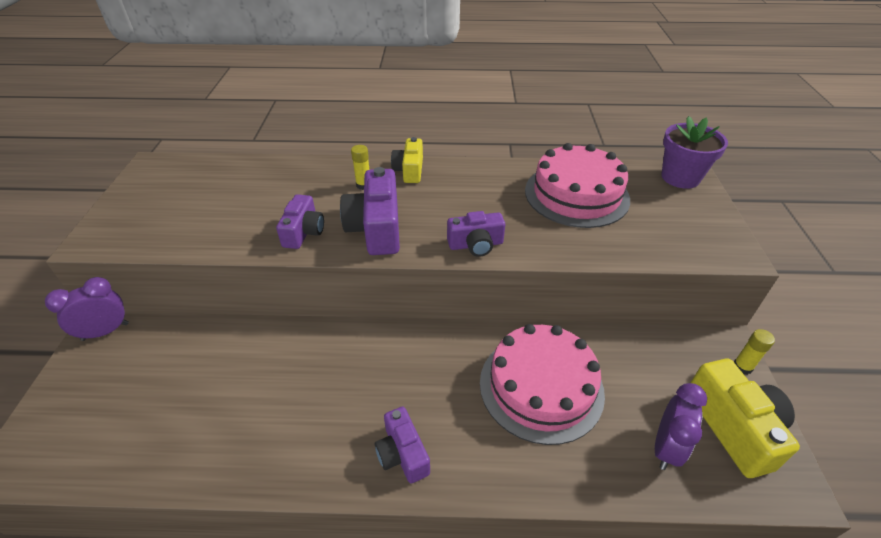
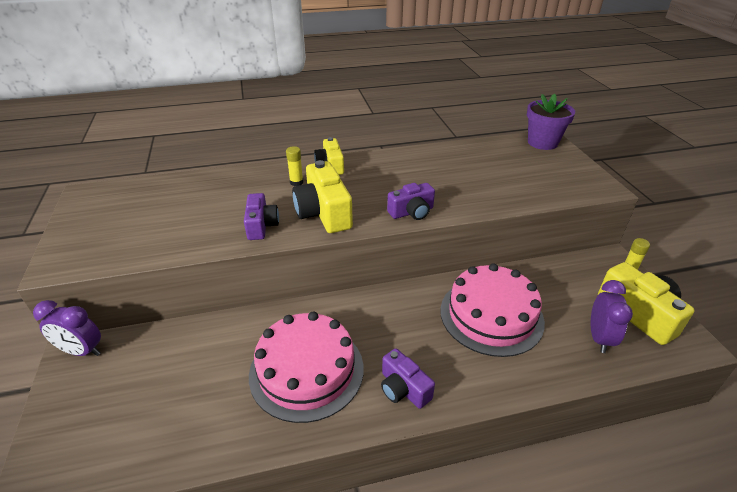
camera: 15 degrees left, 5 degrees down
purple clock [45,277,129,341] -> purple clock turned 120 degrees counterclockwise [33,300,101,356]
purple camera [340,167,400,255] -> yellow camera [292,160,353,233]
pink cake [525,143,630,228] -> pink cake moved to [249,312,364,423]

